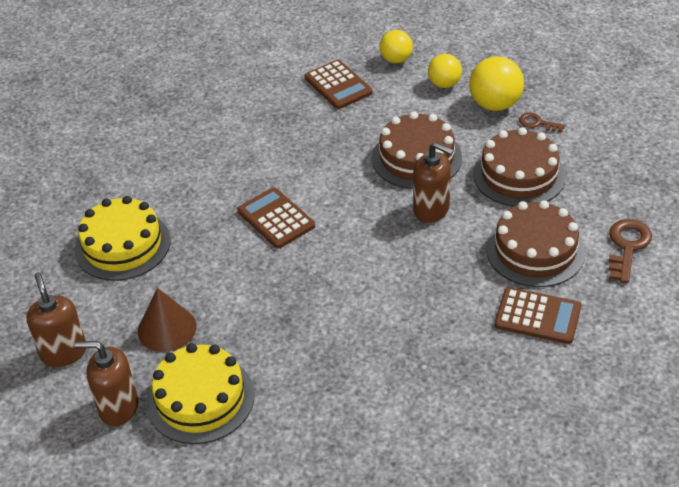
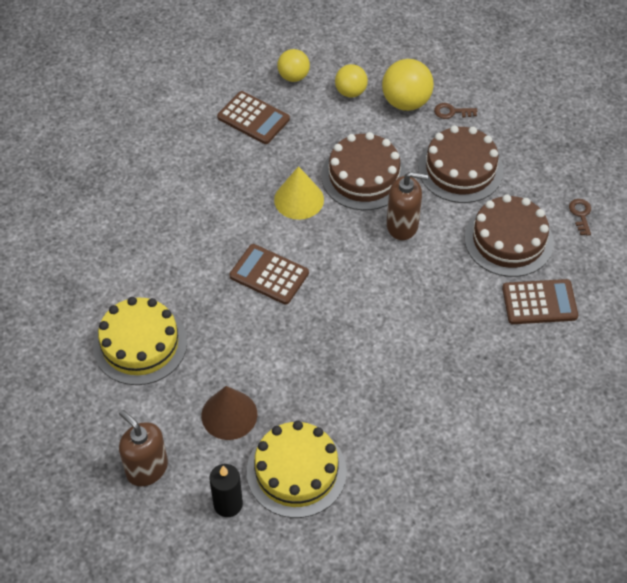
camera: 25 degrees left, 10 degrees up
brown soap dispenser [74,341,138,426] -> black candle [210,464,243,517]
brown key [609,219,652,283] -> brown key [569,199,591,236], size x0.59
none -> yellow cone [274,166,324,220]

